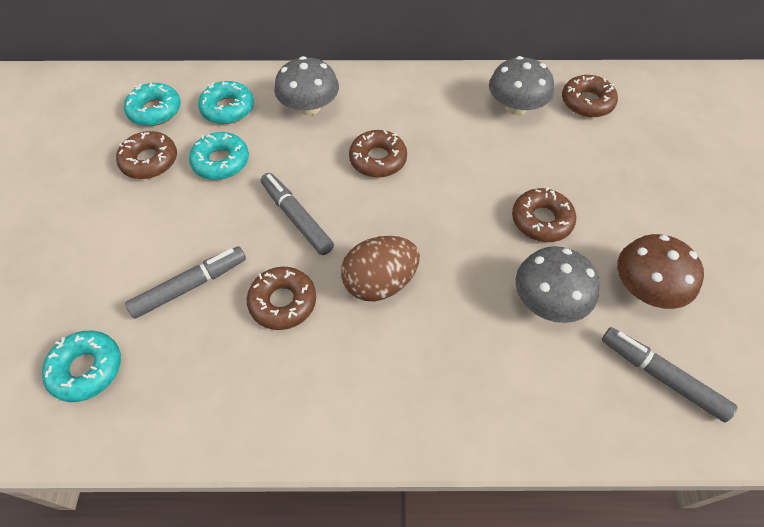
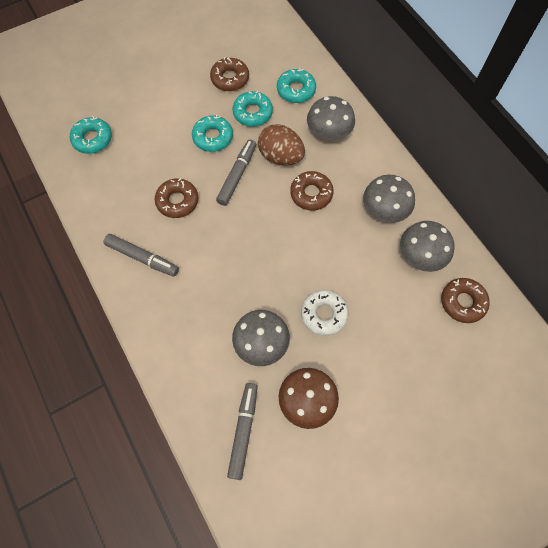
camera: 60 degrees right, 10 degrees up
turquoise donut [124,83,181,126] -> turquoise donut moved to [192,115,233,152]
grey marker [125,247,246,319] -> grey marker moved to [103,234,179,277]
brown egg [341,236,420,301] -> brown egg moved to [258,124,305,166]
brown donut [512,187,576,242] -> white donut [301,290,349,336]
none -> grey mushroom [363,175,415,223]

